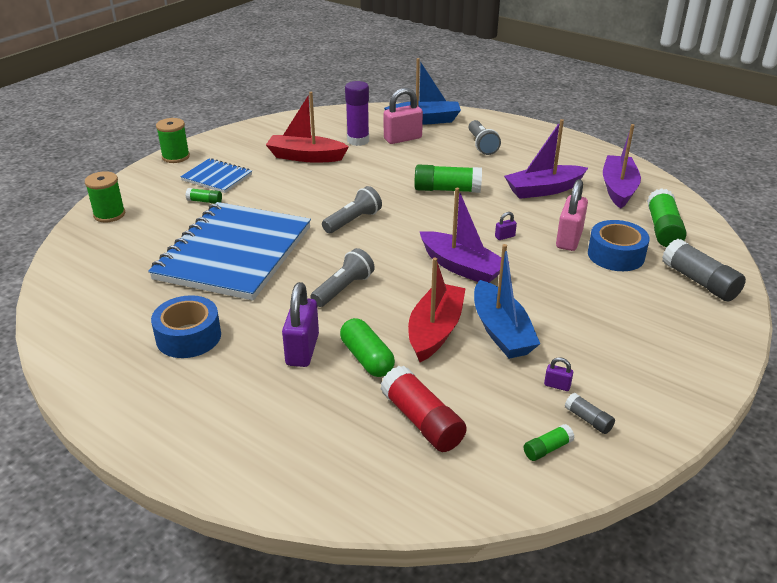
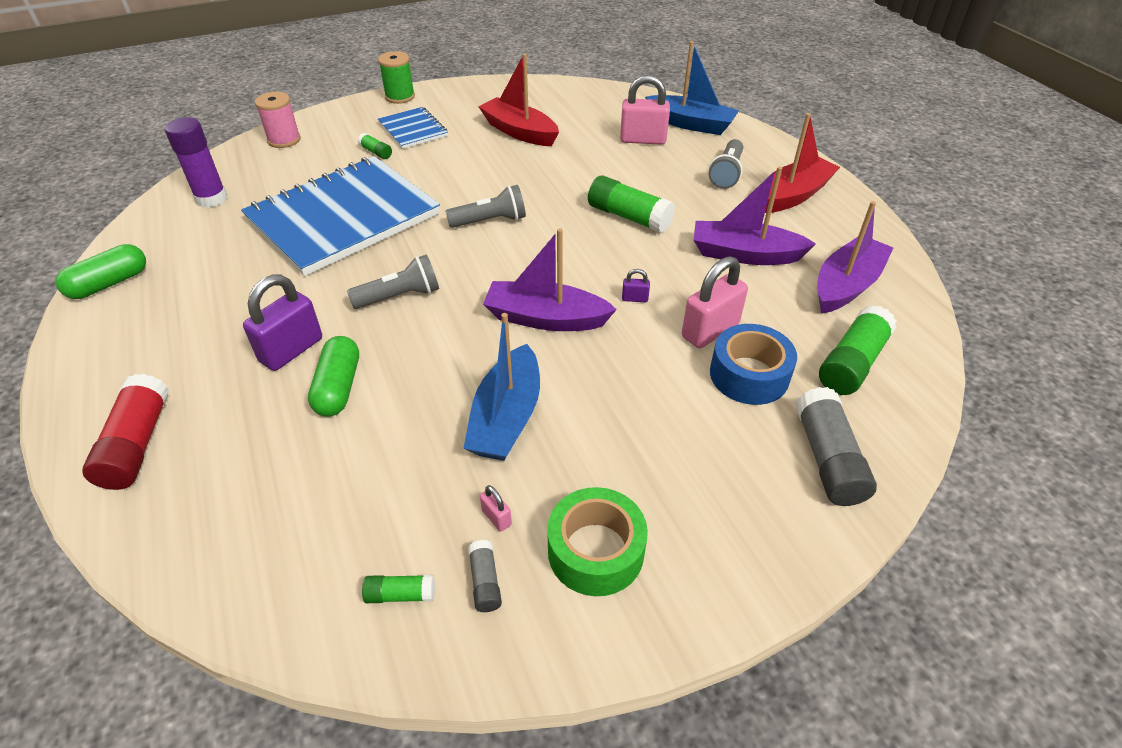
camera: 30 degrees right, 10 degrees up
green spool [85,171,125,223] -> pink spool [255,92,301,148]
blue tape [151,295,221,358] -> none
purple glue stick [345,81,369,146] -> purple glue stick moved to [165,117,227,208]
red glue stick [380,366,467,452] -> red glue stick moved to [82,374,169,490]
red boat [408,258,466,362] -> red boat moved to [765,113,840,213]
purple boat [420,188,510,282] -> purple boat turned 120 degrees clockwise [483,228,617,331]
purple padlock [544,357,573,391] -> pink padlock [480,485,512,532]
none -> green capsule [56,244,146,299]
none -> green tape [547,487,648,596]

